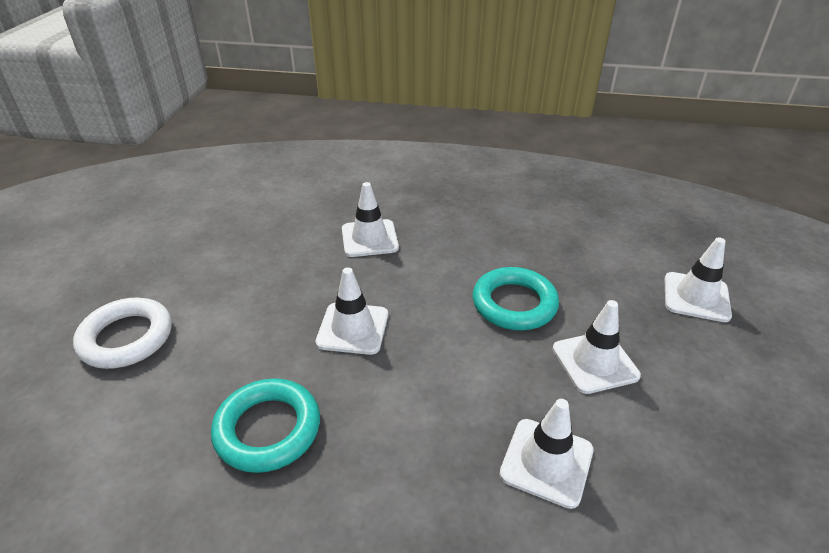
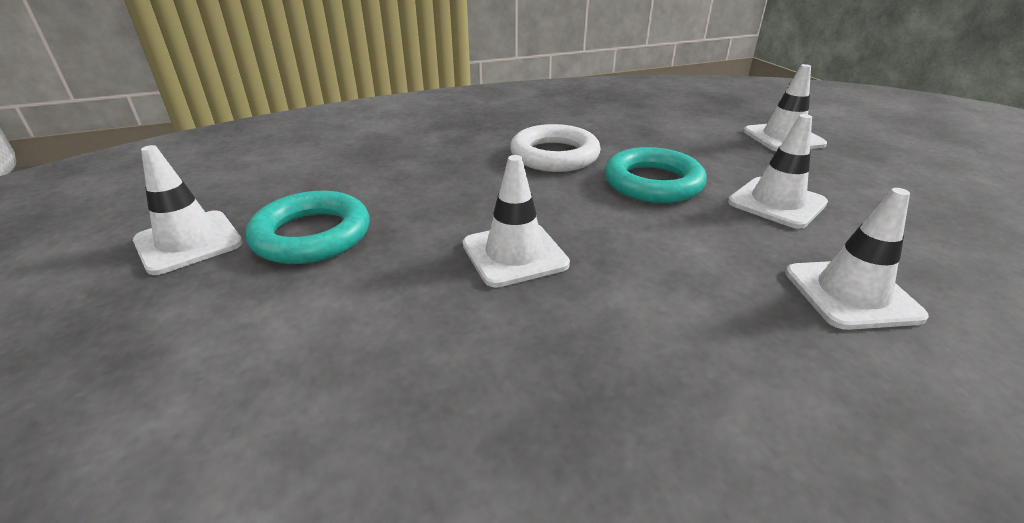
camera: 30 degrees left, 5 degrees down
white ring [73,298,172,369] -> white ring moved to [510,124,601,172]
turquoise ring [211,378,320,473] -> turquoise ring moved to [246,191,370,264]
white traffic cone [342,182,399,257] -> white traffic cone moved to [133,145,243,275]

